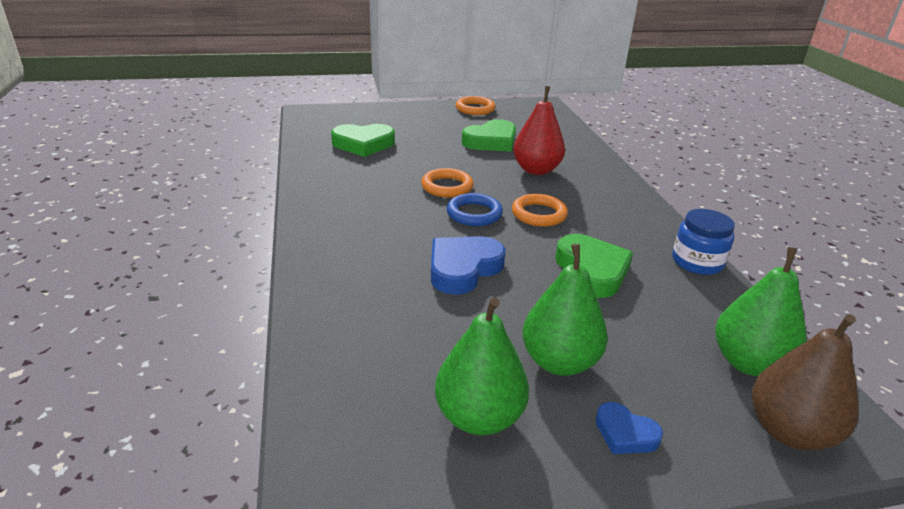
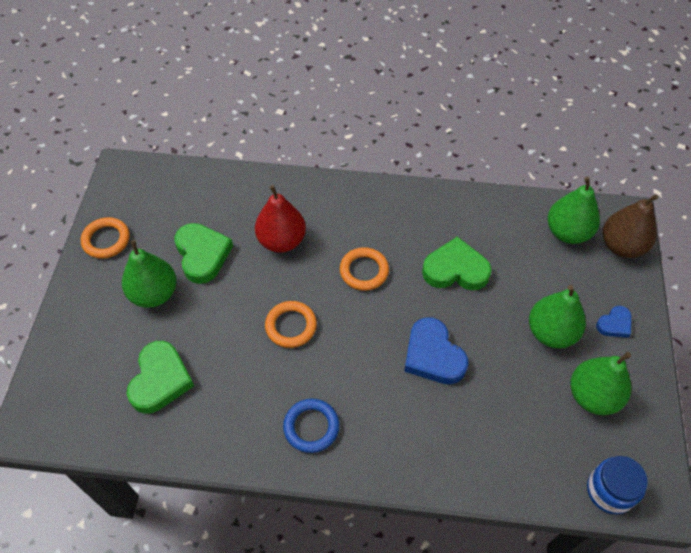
camera: 70 degrees left, 25 degrees up
blue ring [447,193,503,226] -> blue ring moved to [283,399,340,453]
blue jar [672,209,735,275] -> blue jar moved to [587,456,648,514]
none -> green pear [122,240,177,308]

